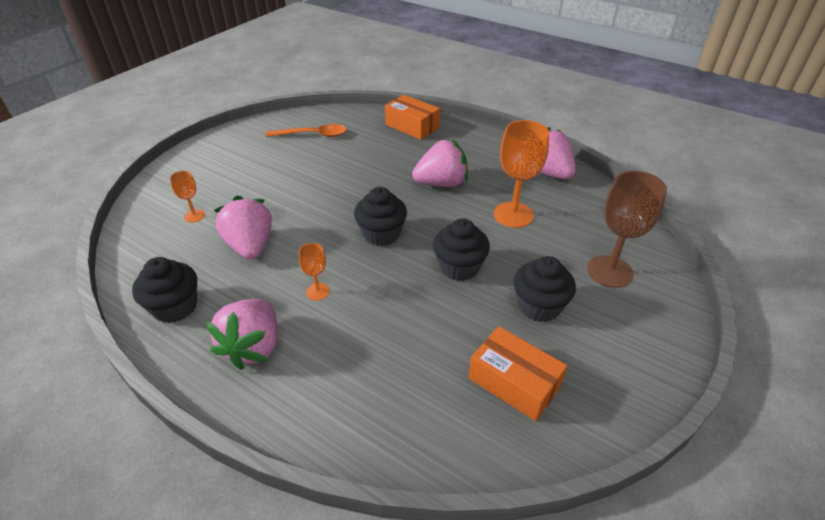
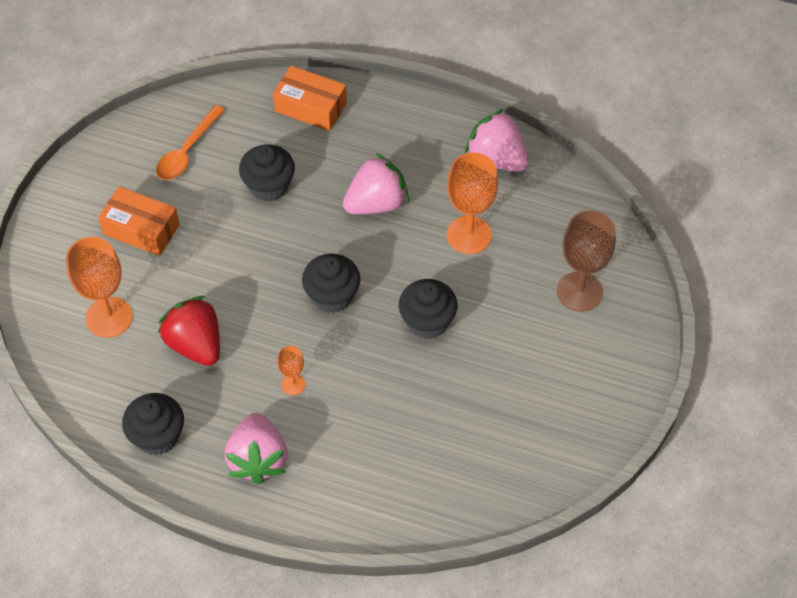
camera: 15 degrees left, 15 degrees up
orange goblet [170,171,205,223] -> orange goblet [66,237,133,338], size x1.98
pink strawberry [214,196,272,259] -> red strawberry [158,296,220,366]
orange spoon [266,124,347,137] -> orange spoon turned 135 degrees clockwise [156,105,225,180]
orange box [469,326,568,421] -> orange box moved to [98,186,180,256]
black cupcake [514,256,576,322] -> black cupcake moved to [239,145,295,202]

